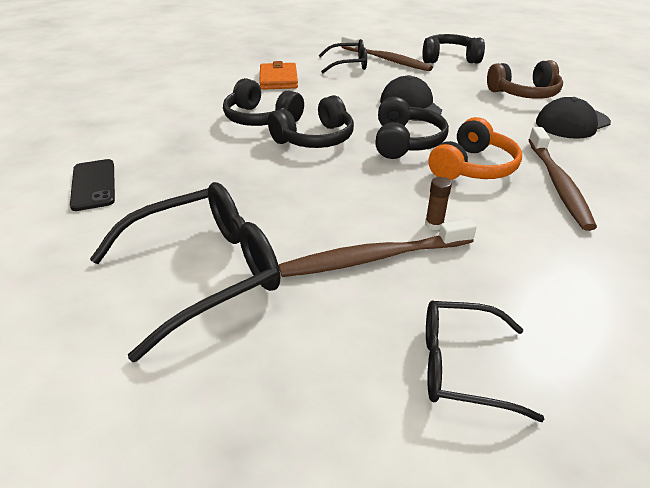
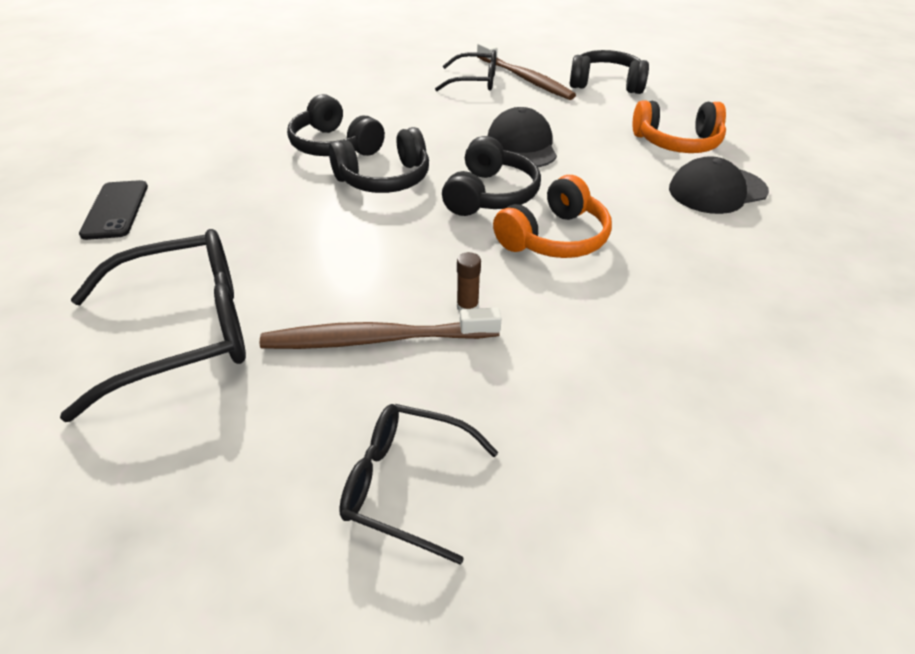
camera: 10 degrees right, 5 degrees up
orange wallet [259,61,298,90] -> none
brown headphones [487,60,563,99] -> orange headphones [633,100,726,153]
brown toothbrush [528,127,597,231] -> none

